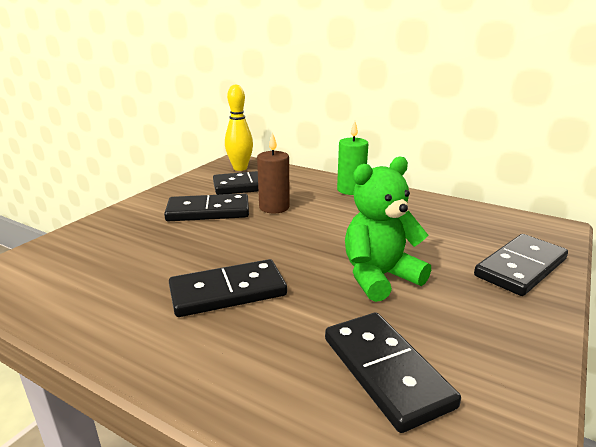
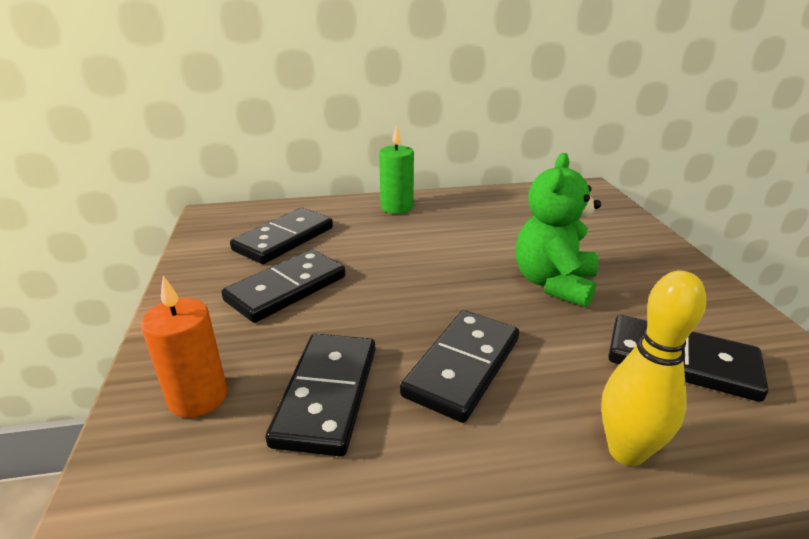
camera: 40 degrees left, 5 degrees up
yellow bowling pin [225,84,253,171] -> yellow bowling pin moved to [601,271,706,466]
brown candle [257,132,290,214] -> none
black domino [474,234,568,296] -> black domino moved to [265,334,375,456]
none -> orange candle [141,276,227,418]

